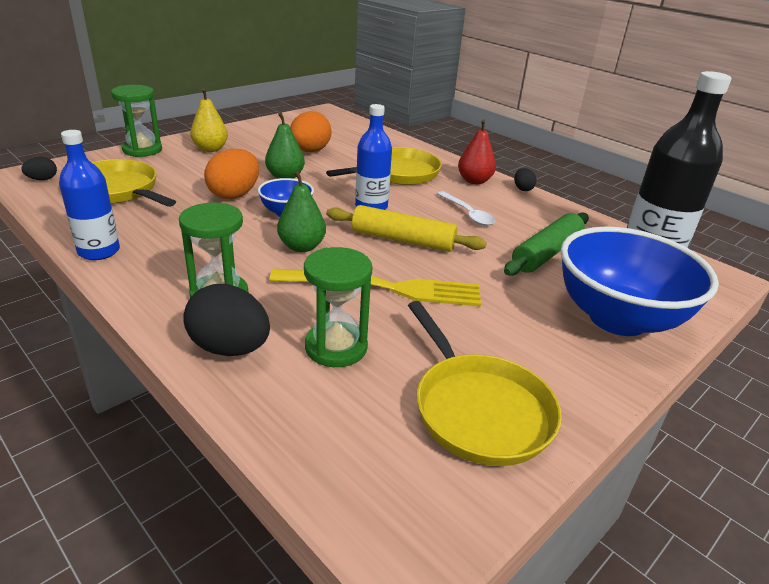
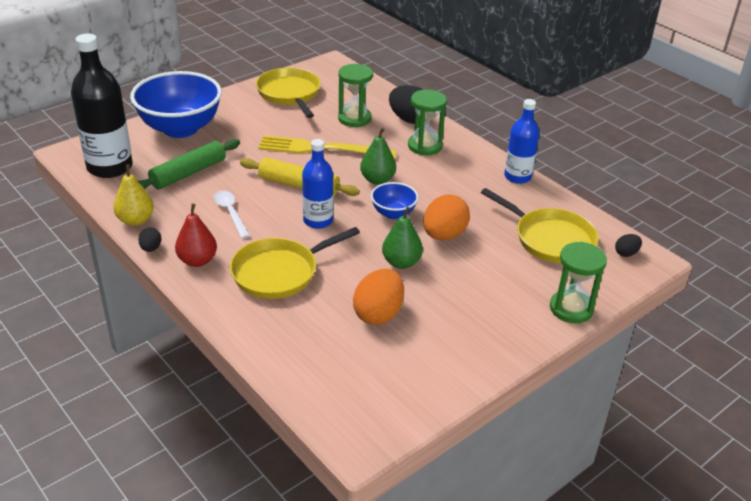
camera: 175 degrees left, 5 degrees up
yellow pear [190,88,228,152] -> yellow pear moved to [113,164,154,226]

